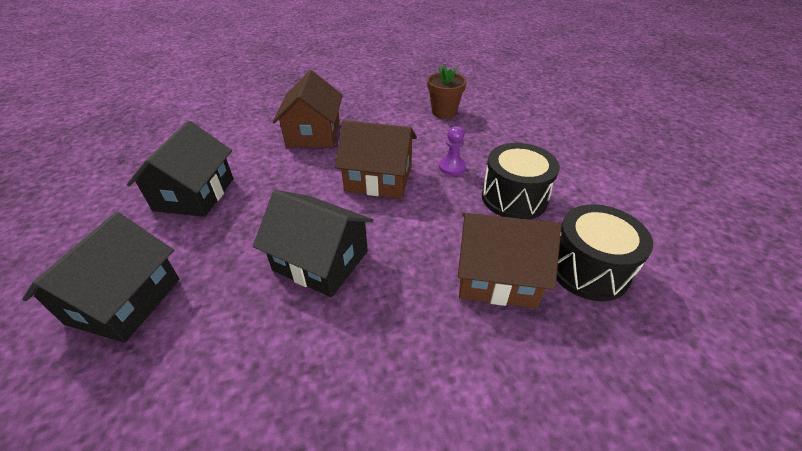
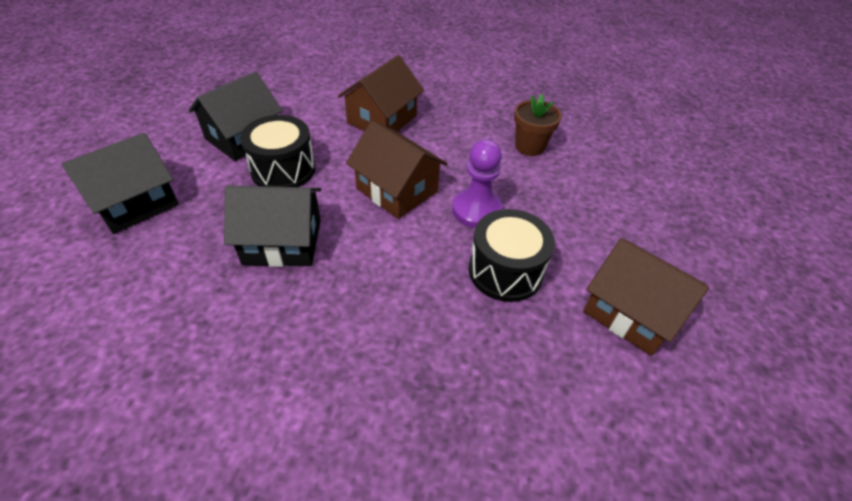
camera: 30 degrees right, 5 degrees up
black house [253,190,373,297] -> black house turned 60 degrees counterclockwise [224,186,321,267]
purple pawn [439,126,466,176] -> purple pawn [452,139,502,228], size x1.62
brown house [458,213,561,309] -> brown house moved to [583,238,709,356]
black drum [556,204,653,301] -> black drum moved to [240,115,315,187]

